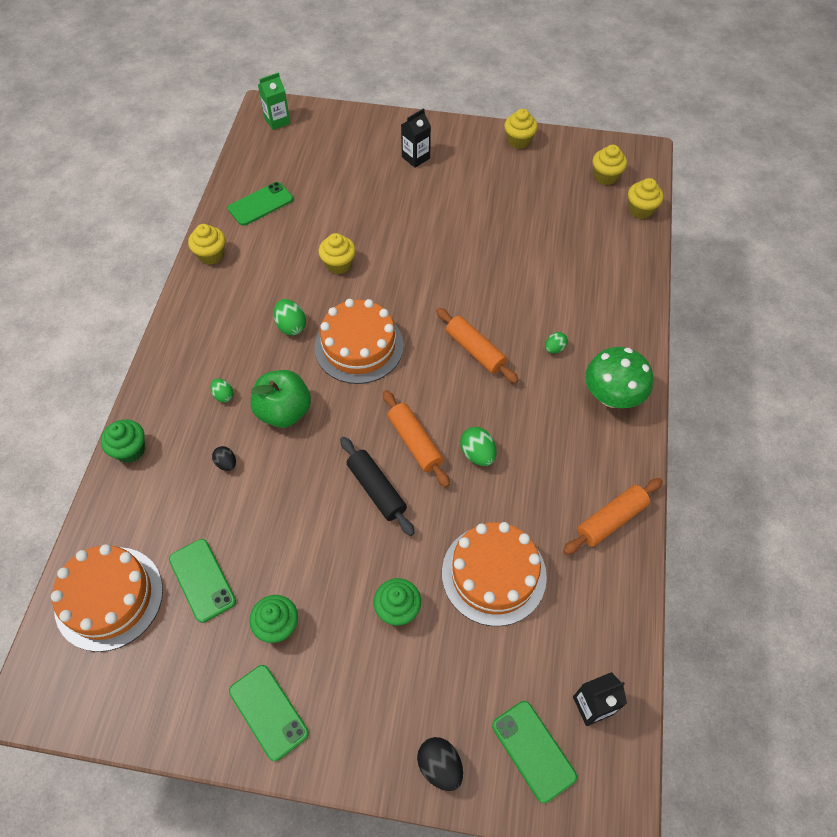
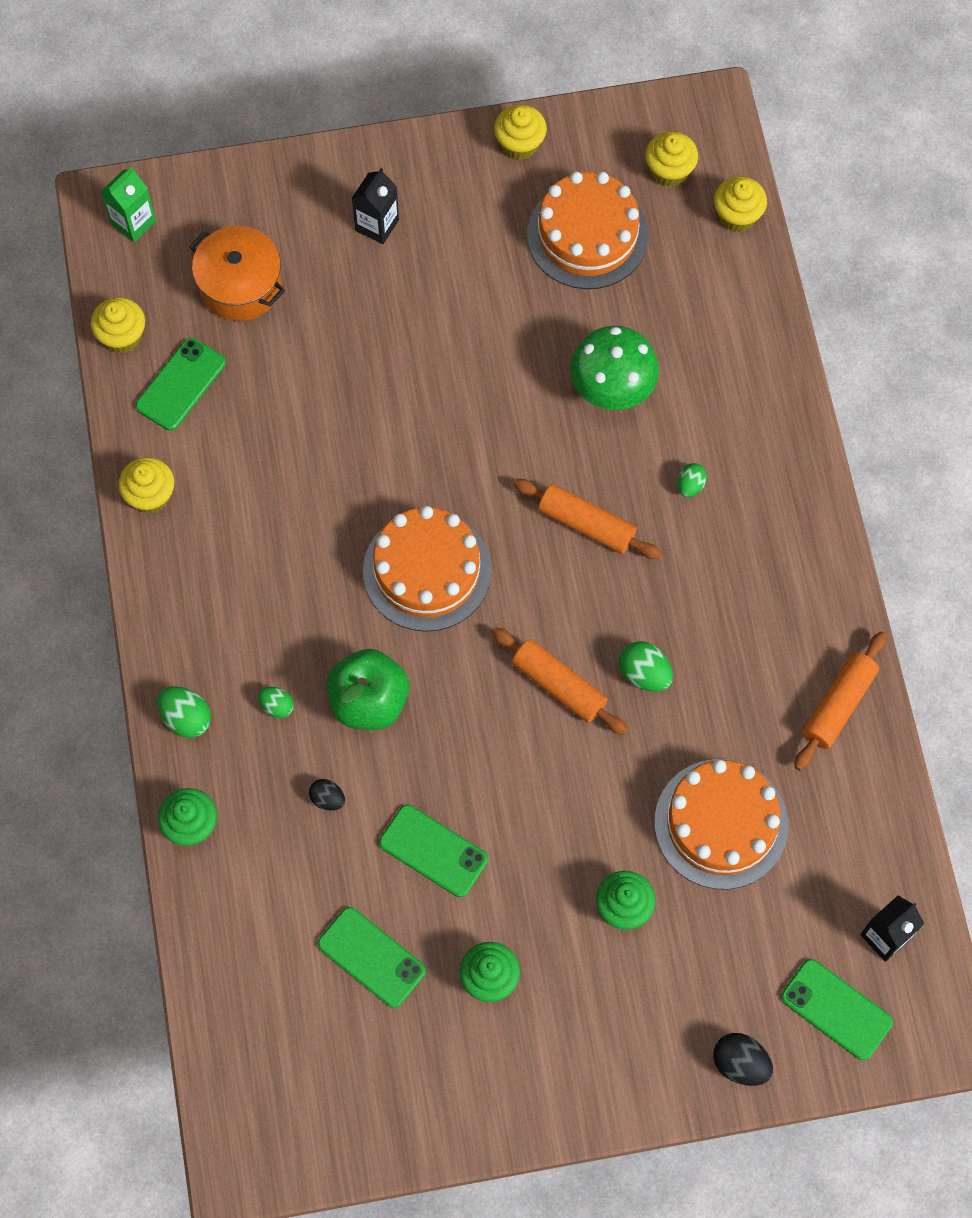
camera: 20 degrees left, 10 degrees up
orange cake [51,544,163,652] -> orange cake moved to [527,171,649,289]
green phone [229,665,309,761] -> green phone moved to [379,805,488,897]
green egg [274,299,306,335] -> green egg moved to [157,686,211,738]
yellow cupcake [319,233,356,274] -> yellow cupcake moved to [91,297,145,353]
black rolling pin [340,437,415,536] -> none
green mushroom [585,347,653,408] -> green mushroom moved to [570,326,659,410]
none -> orange pot [189,226,285,321]

